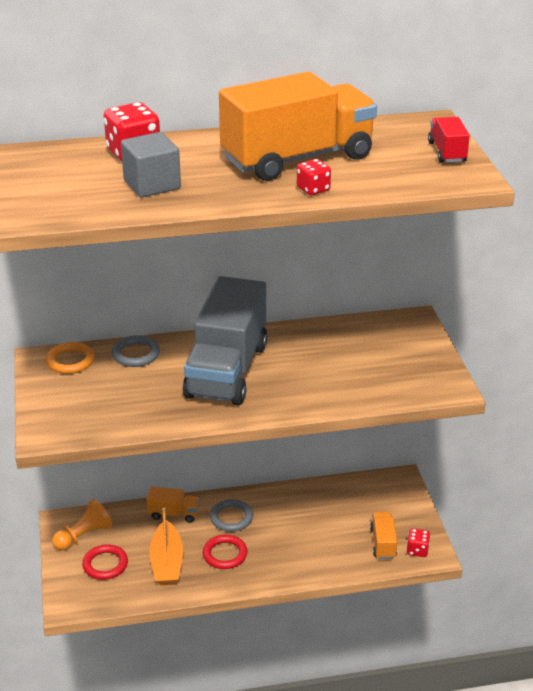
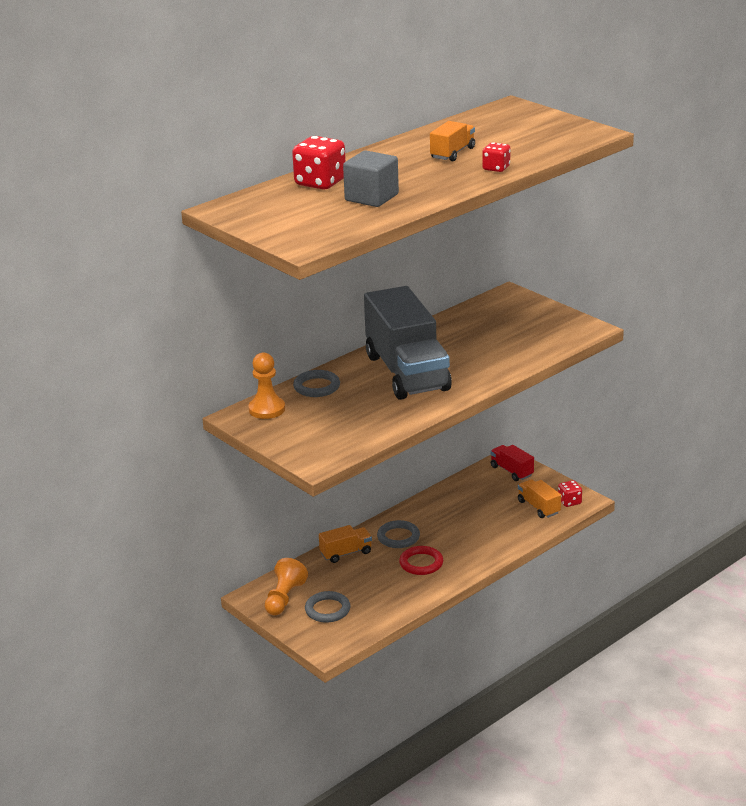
camera: 30 degrees left, 5 degrees down
orange ring [46,342,95,374] -> orange pawn [248,352,285,419]
red ring [82,544,128,580] -> grey ring [305,591,350,623]
orange boat [150,508,183,585] -> none
orange truck [219,72,377,181] -> orange truck [430,121,475,161], size x0.43
red truck [428,117,470,163] -> red truck moved to [490,445,534,481]

